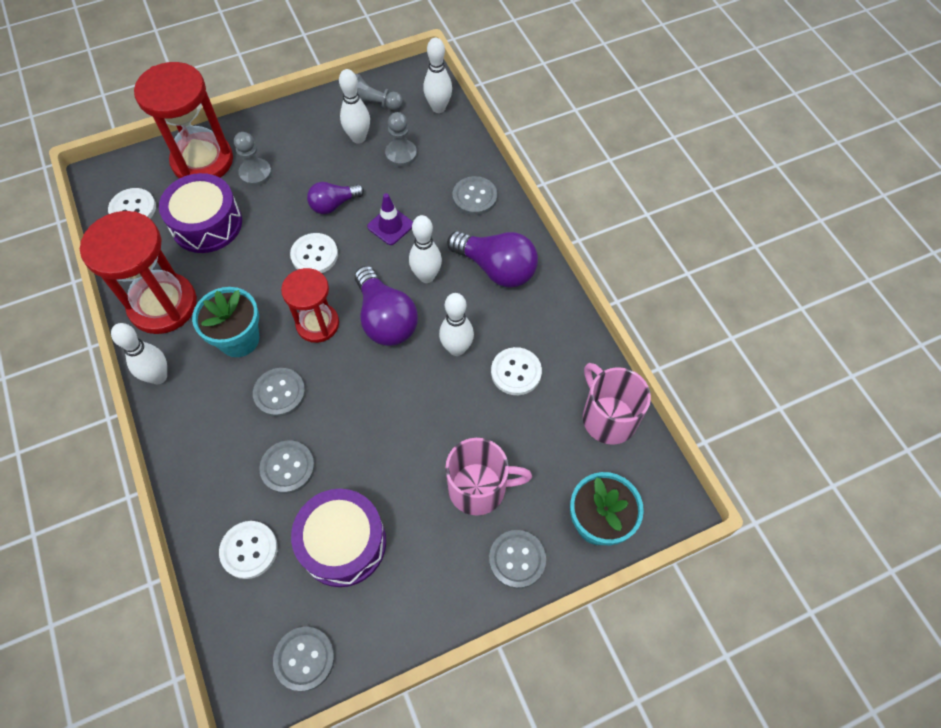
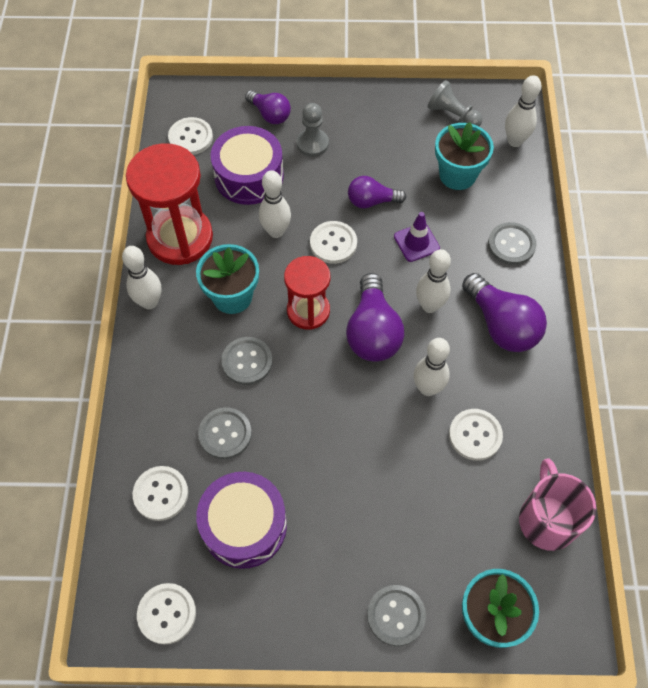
camera: 25 degrees right, 0 degrees up
red hourglass [134,62,233,179] -> purple light bulb [245,90,291,124]
grey button [273,627,335,692] -> white button [137,583,196,645]
white bowling pin [339,69,370,144] -> white bowling pin moved to [259,170,291,238]
grey pawn [385,112,417,167] -> turquoise flower pot [435,122,494,190]
pink mug [445,438,532,516] -> none

